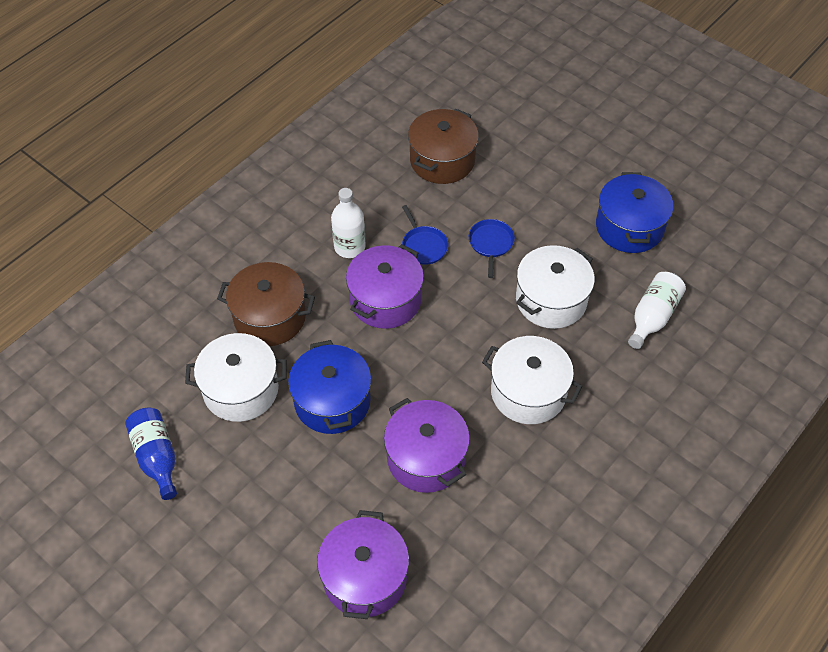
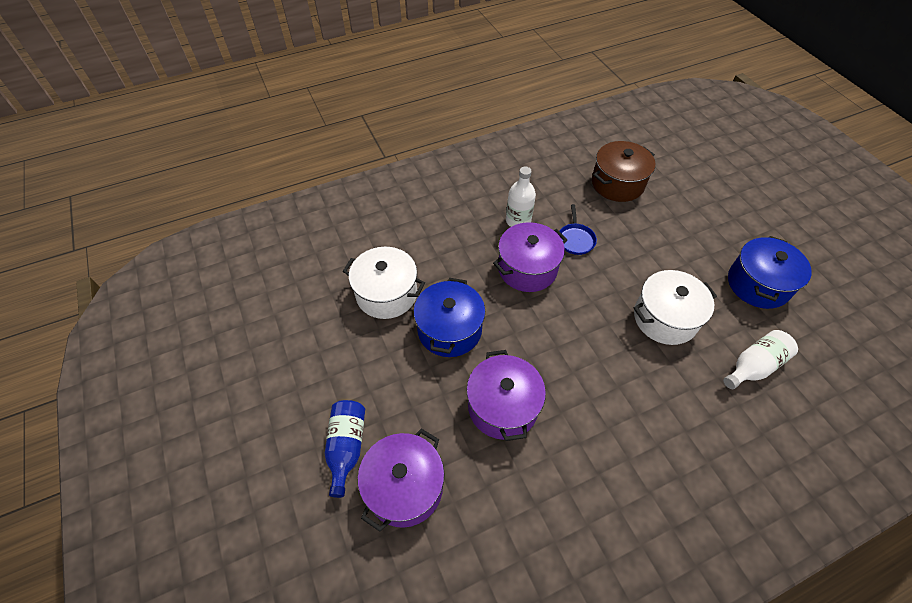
camera: 25 degrees right, 0 degrees up
blue bottle [125,408,177,500] -> blue bottle moved to [325,400,365,498]
brown pot [217,262,315,346] -> none
blue pan [469,219,515,278] -> none
white pot [482,336,582,424] -> none

